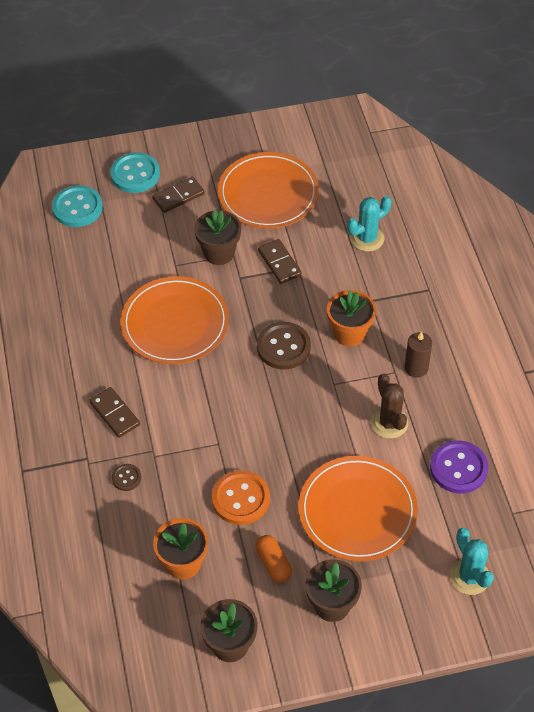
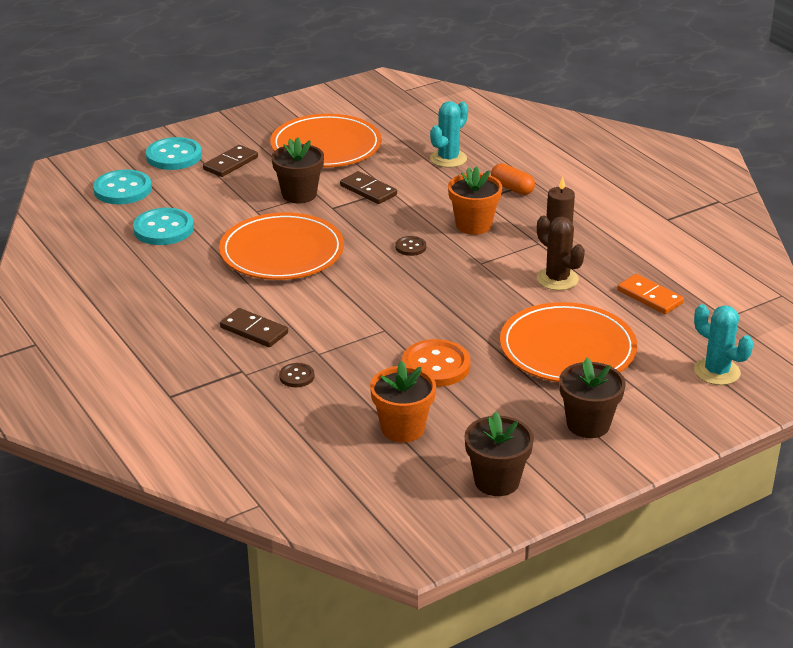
camera: 20 degrees left, 20 degrees down
orange capsule [255,535,292,582] -> orange capsule moved to [491,163,535,195]
brown button [257,322,311,370] -> brown button [395,236,426,256], size x0.51
purple button [430,440,488,494] -> orange domino [617,274,684,314]
none -> turquoise button [133,208,194,245]

